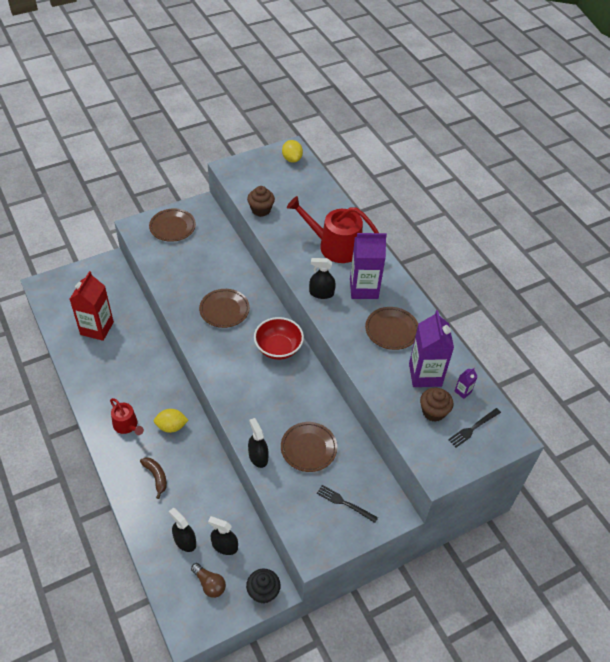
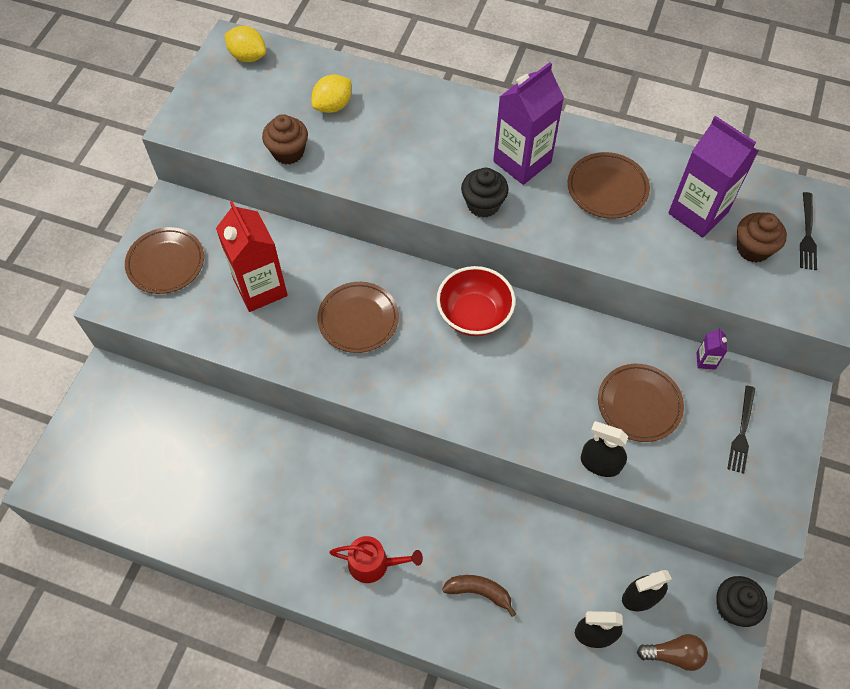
camera: 40 degrees left, 10 degrees up
red carton [70,271,114,341] -> red carton moved to [216,201,288,312]
yellow lemon [154,409,189,433] -> yellow lemon moved to [312,74,351,113]
red watering can [287,196,379,263] -> none
black spray bottle [309,258,336,299] -> black cupcake [461,168,509,218]
black fork [317,485,378,523] -> black fork turned 60 degrees counterclockwise [727,386,755,474]
purple carton [455,368,478,399] -> purple carton moved to [696,328,727,370]

